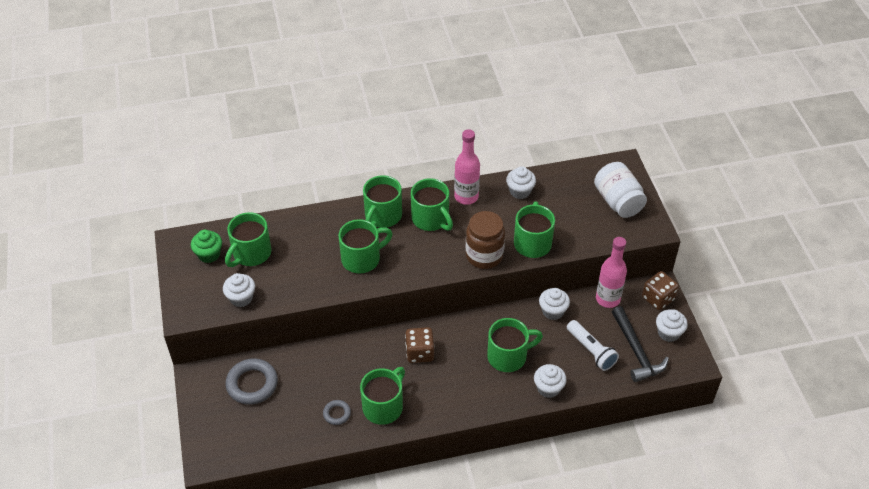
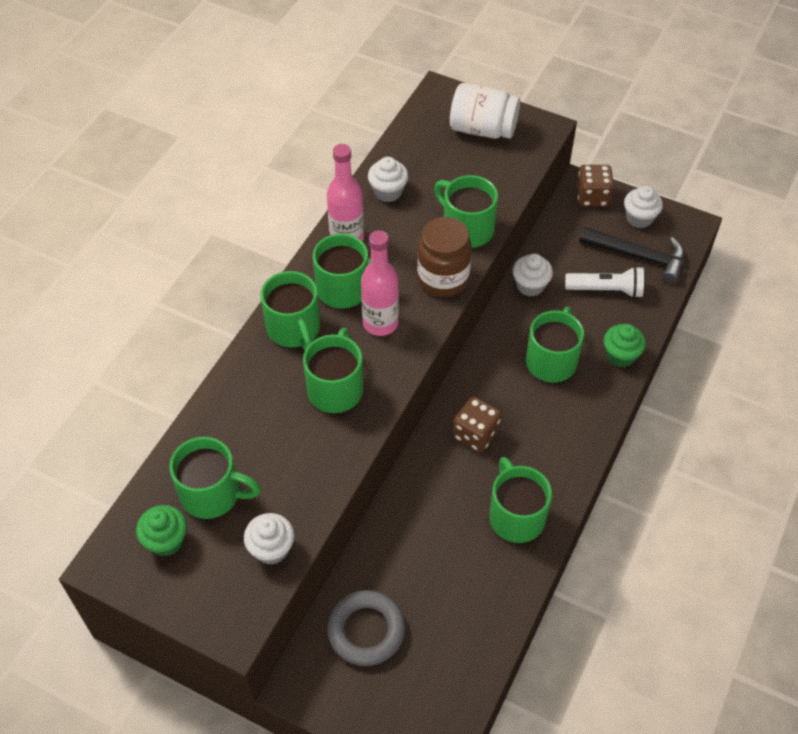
camera: 50 degrees left, 5 degrees up
green mug [225,212,271,267] -> green mug turned 60 degrees counterclockwise [169,437,261,519]
grey ring [323,400,351,425] -> none
white cupcake [534,364,567,398] -> green cupcake [603,324,646,367]
pink bottle [596,237,627,308] -> pink bottle moved to [361,231,399,336]

